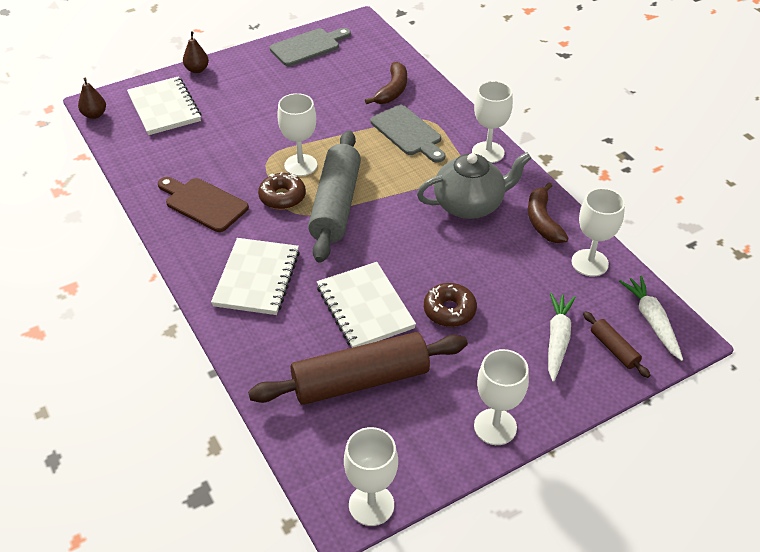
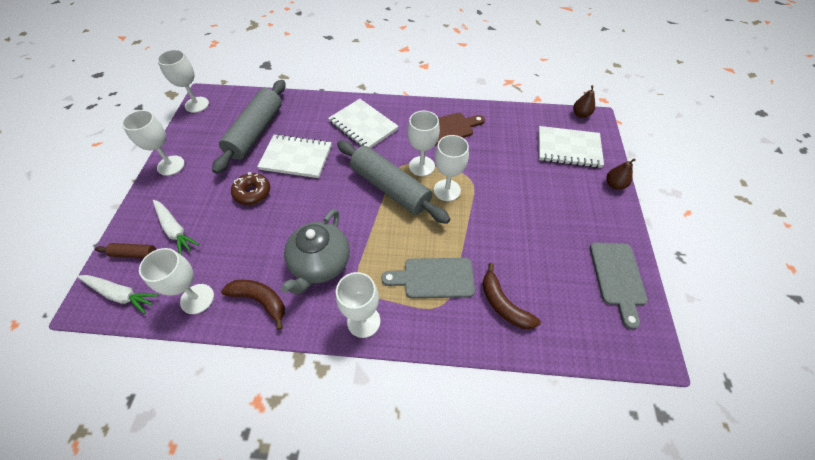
camera: 125 degrees right, 10 degrees up
brown rolling pin [248,332,468,405] -> grey rolling pin [212,80,286,174]
brown donut [258,172,306,209] -> white goblet [408,111,440,176]

